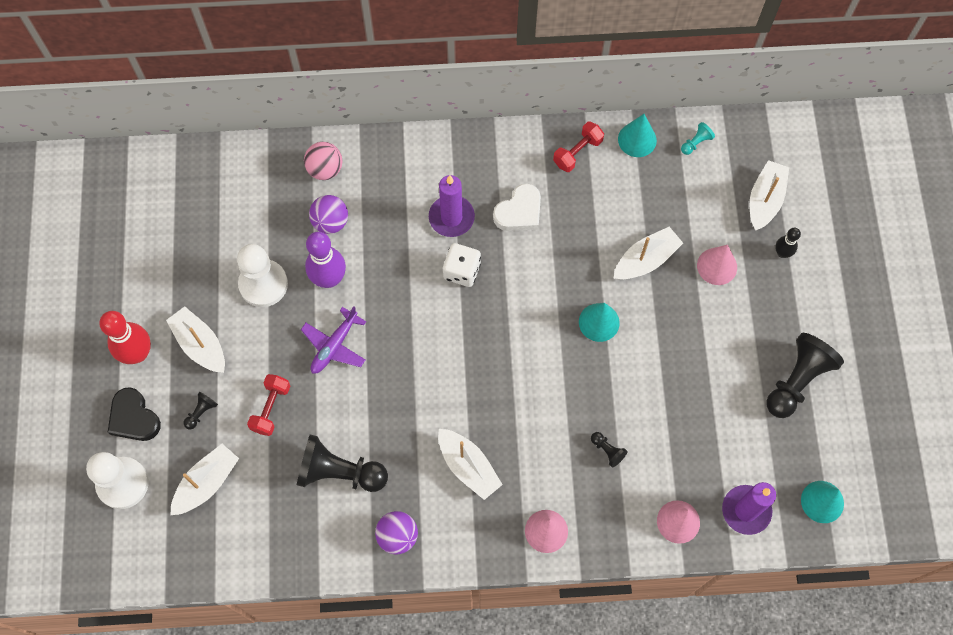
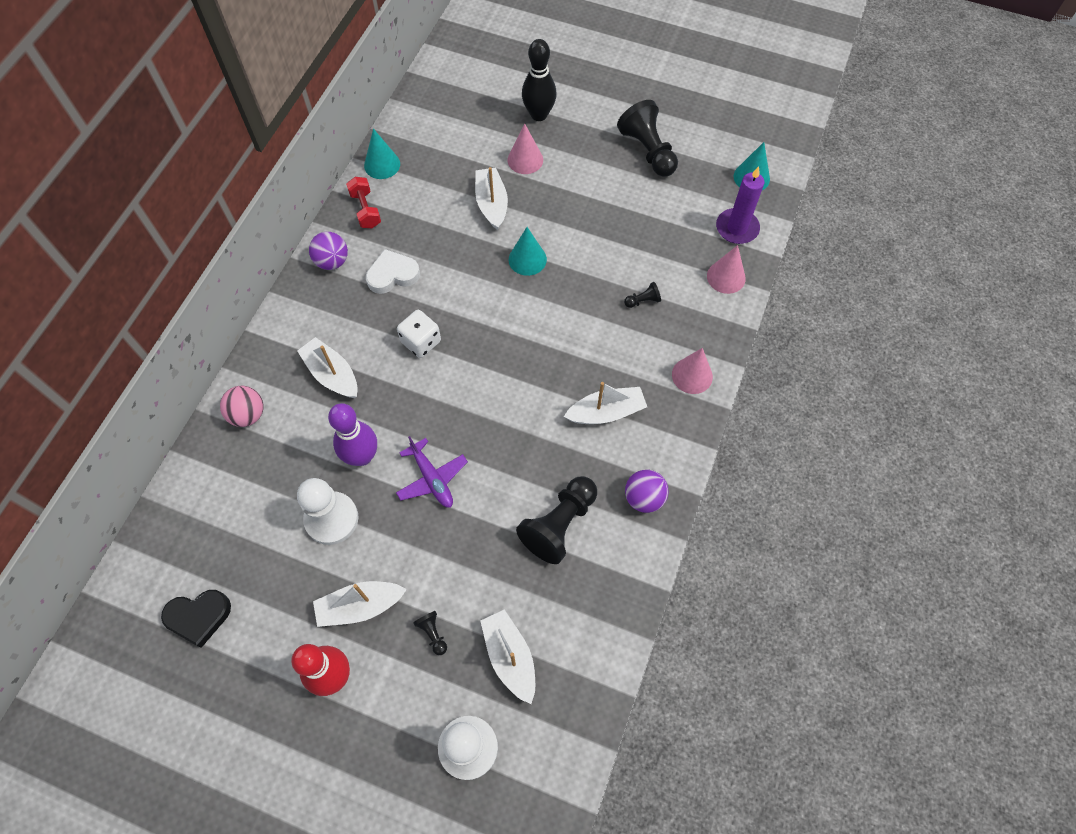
camera: 65 degrees left, 5 degrees down
black heart [108,387,161,441] -> black heart moved to [161,590,231,648]
red dumbbell [247,374,290,436] -> none
purple ball [309,195,348,234] -> purple ball moved to [309,232,348,270]
purple candle [429,175,475,237] -> none
white heart [493,183,541,231] -> white heart turned 90 degrees counterclockwise [366,249,420,294]
turquoise pawn [681,122,715,155] -> none
white boat [750,160,789,231] -> white boat moved to [297,337,358,398]
black bowling pin [775,228,801,258] -> black bowling pin [522,39,557,121], size x1.84

